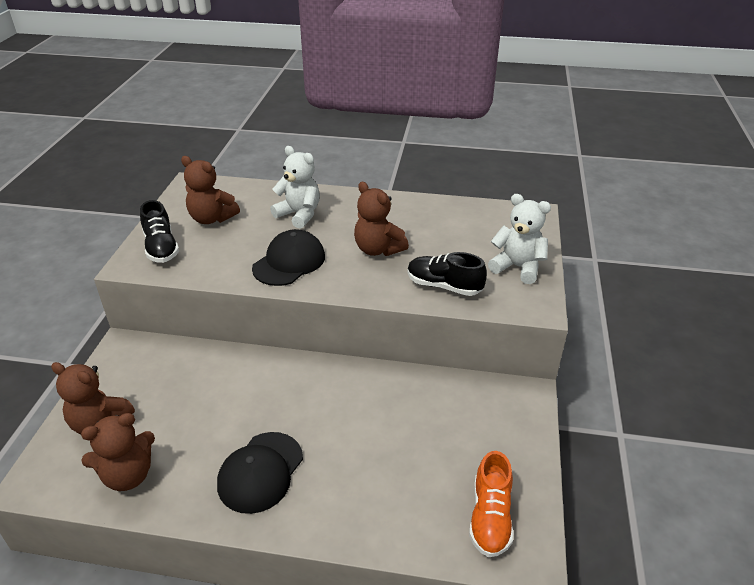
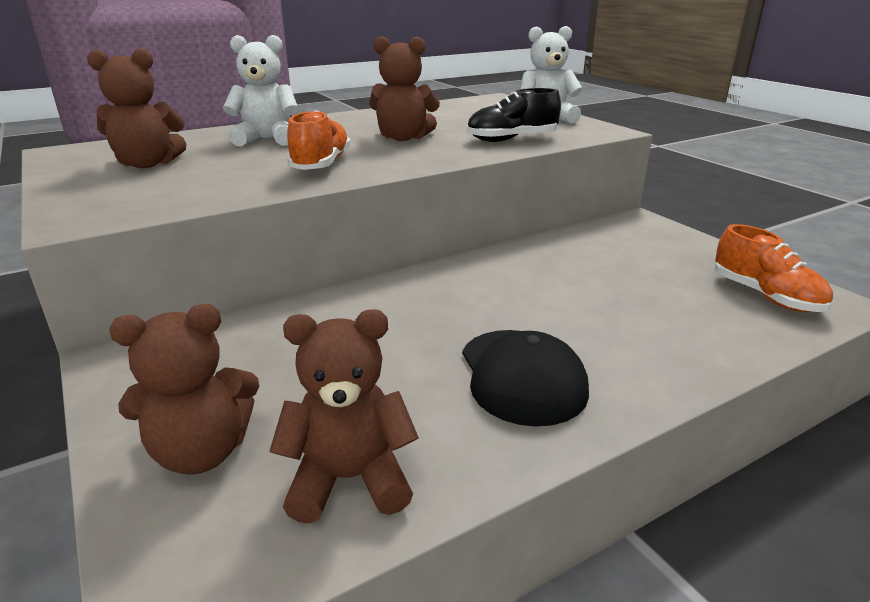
camera: 40 degrees left, 10 degrees down
brown teddy bear [81,413,155,491] -> brown teddy bear turned 120 degrees counterclockwise [269,309,419,524]
black shoe [140,200,179,263] -> none
black cap [252,229,325,286] -> orange shoe [287,110,351,170]

